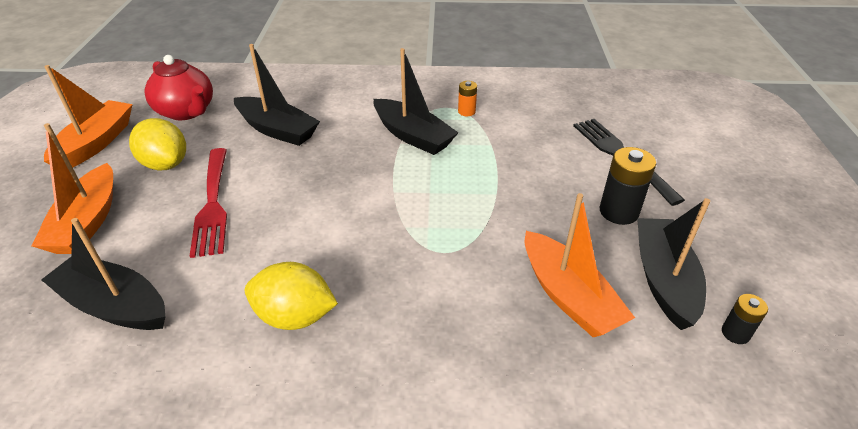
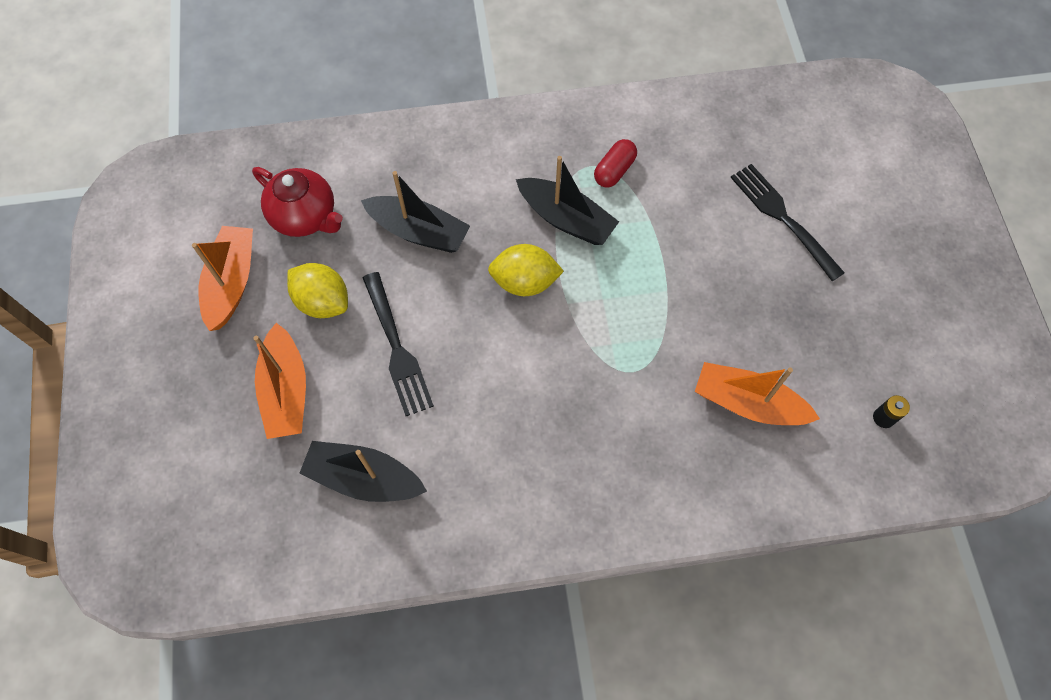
camera: 10 degrees left, 25 degrees up
red fork [190,148,227,258] -> black fork [363,272,434,416]
yellow lemon [245,262,338,330] -> yellow lemon moved to [488,244,564,296]
orange battery [458,81,477,116] -> red capsule [594,139,637,187]
orange boat [524,193,635,337] -> orange boat turned 150 degrees clockwise [695,362,820,425]
black battery [600,147,656,225] -> none
black boat [637,198,710,330] -> none

